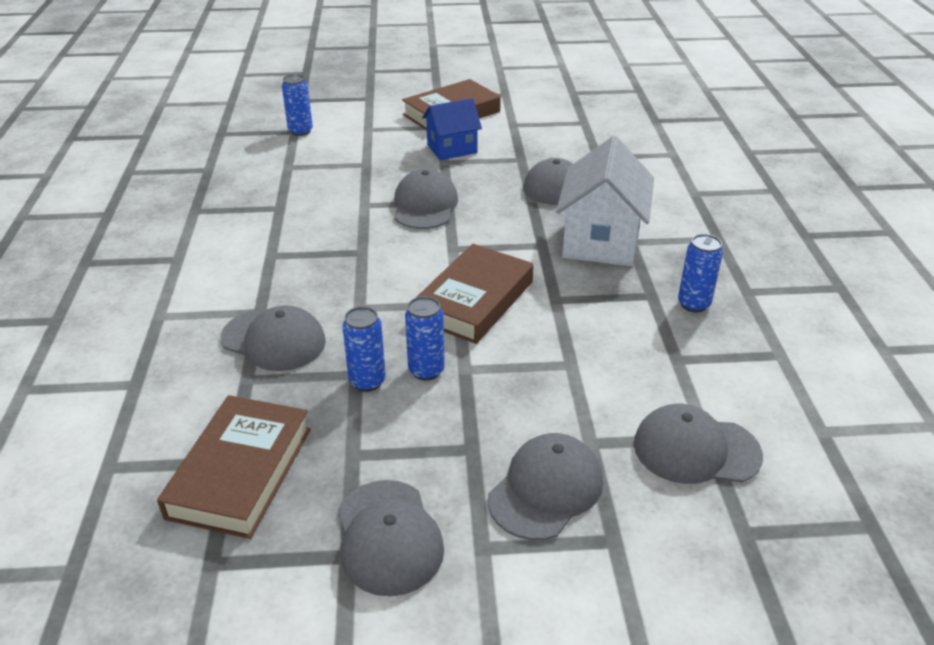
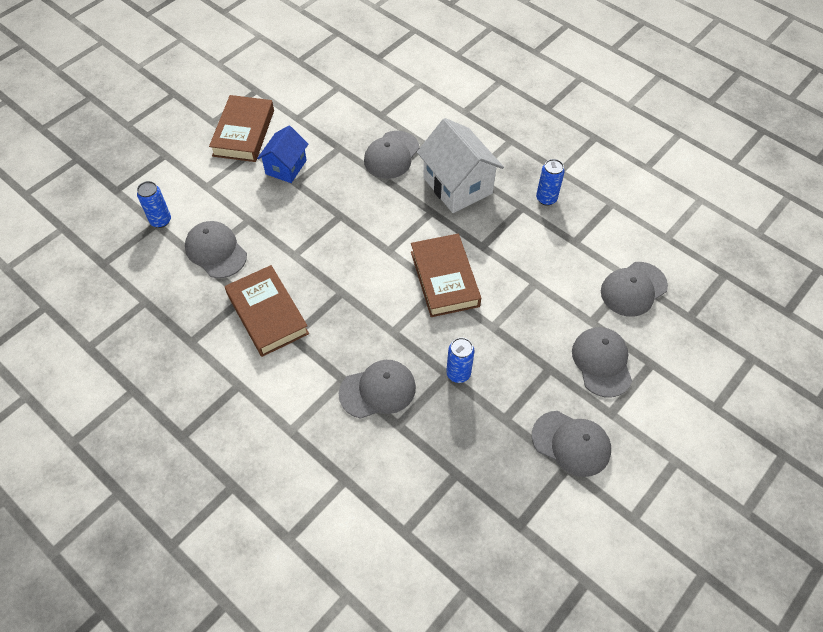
camera: 45 degrees left, 20 degrees up
brown book [157,395,311,539] -> brown book moved to [225,265,309,357]
grey cap [394,169,458,229] -> grey cap moved to [185,221,247,278]
blue can [405,296,445,381] -> none

